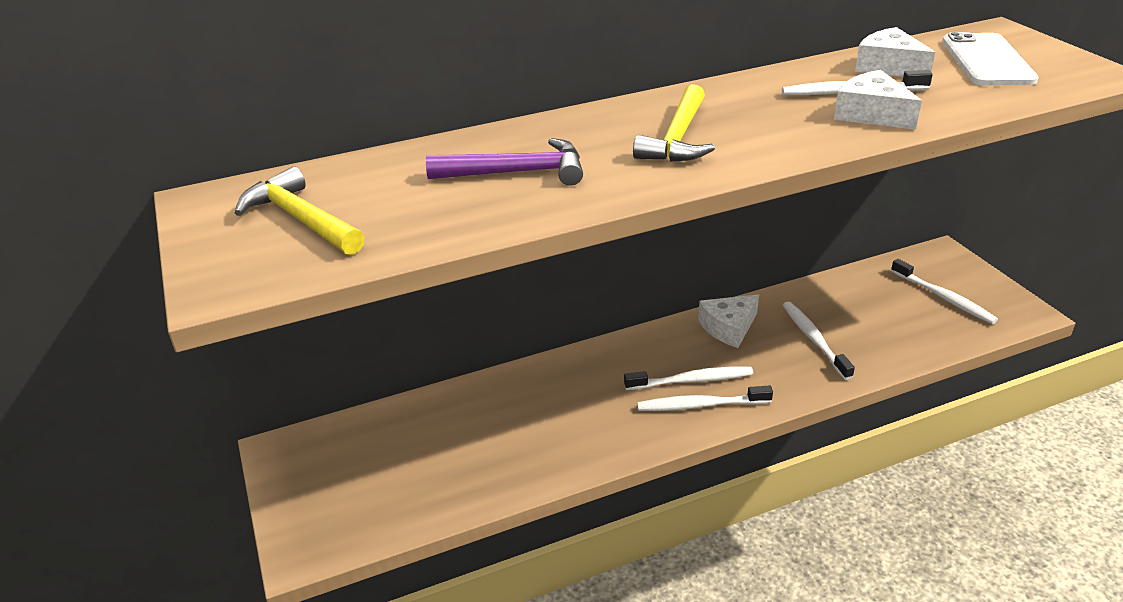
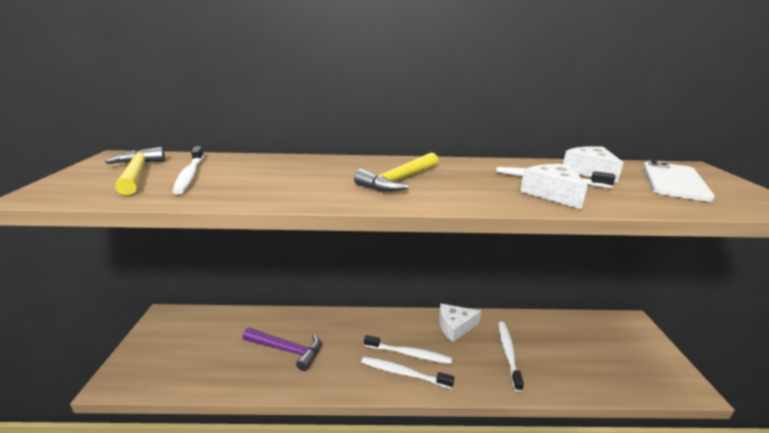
camera: 20 degrees right, 10 degrees down
purple hammer [426,138,583,186] -> purple hammer moved to [243,328,321,371]
white toothbrush [891,259,998,324] -> white toothbrush moved to [172,146,204,194]

